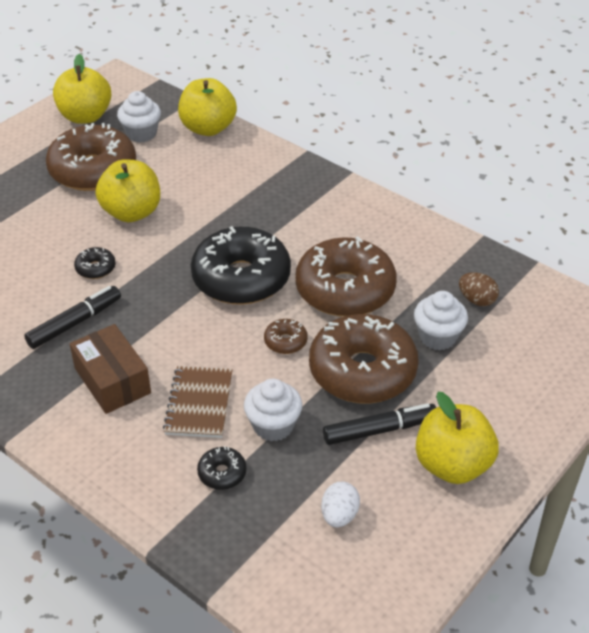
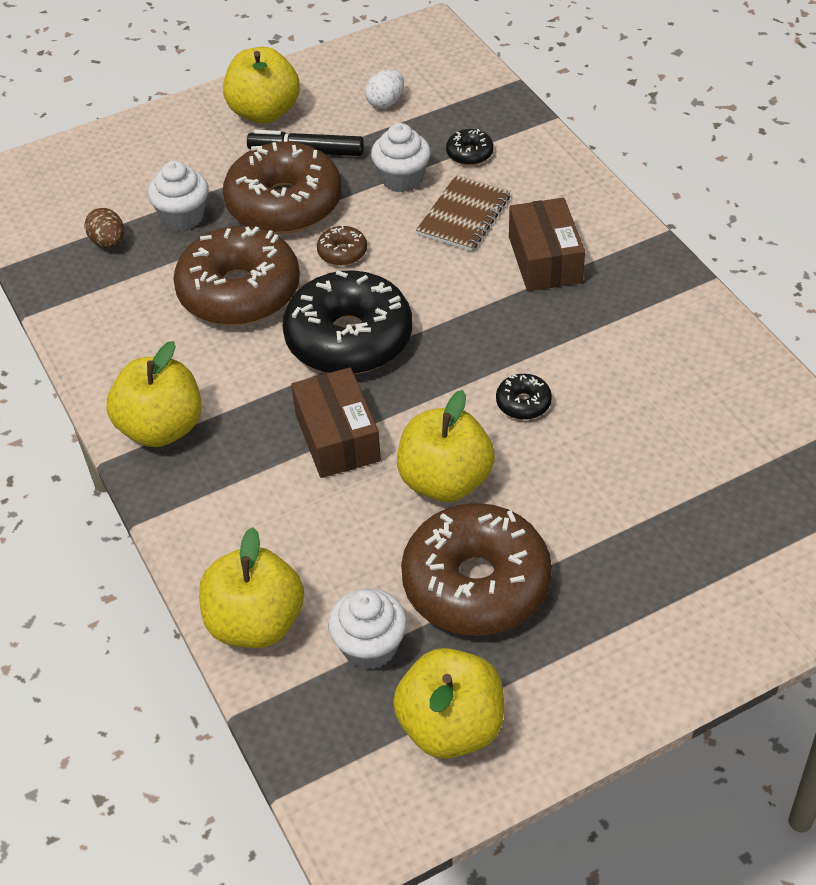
camera: 155 degrees left, 5 degrees up
black marker [24,286,121,349] -> none
none -> yellow apple [107,341,202,447]
none -> brown box [291,367,381,478]

